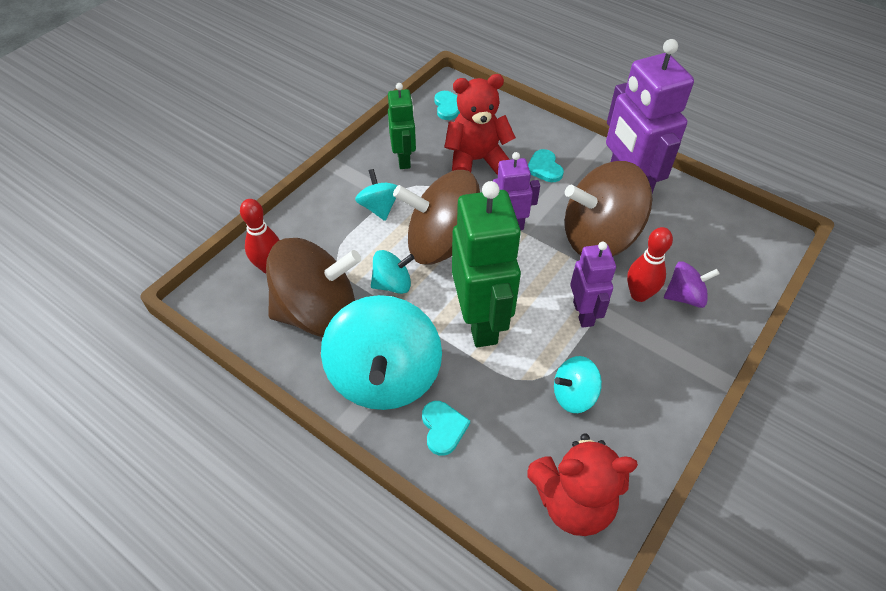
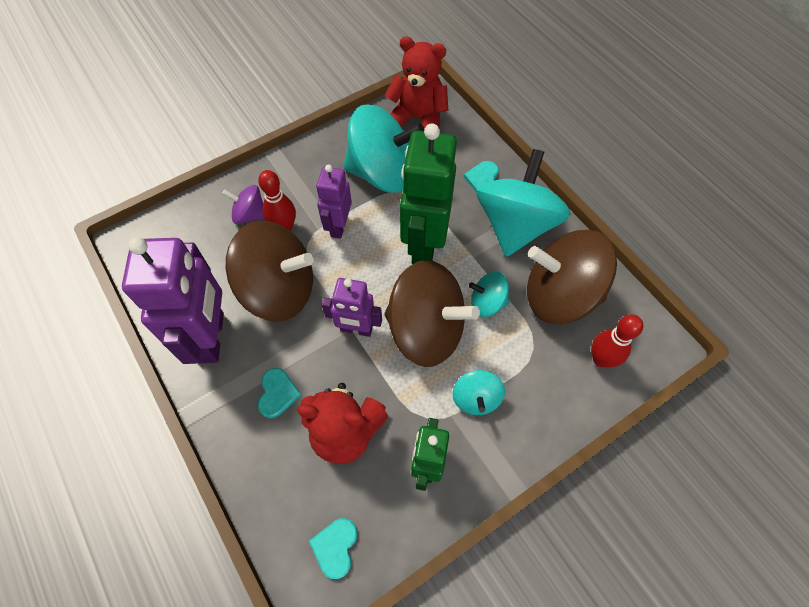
camera: 160 degrees left, 10 degrees up
turquoise spinning top [554,356,602,413] -> turquoise spinning top [344,105,424,193], size x2.08

